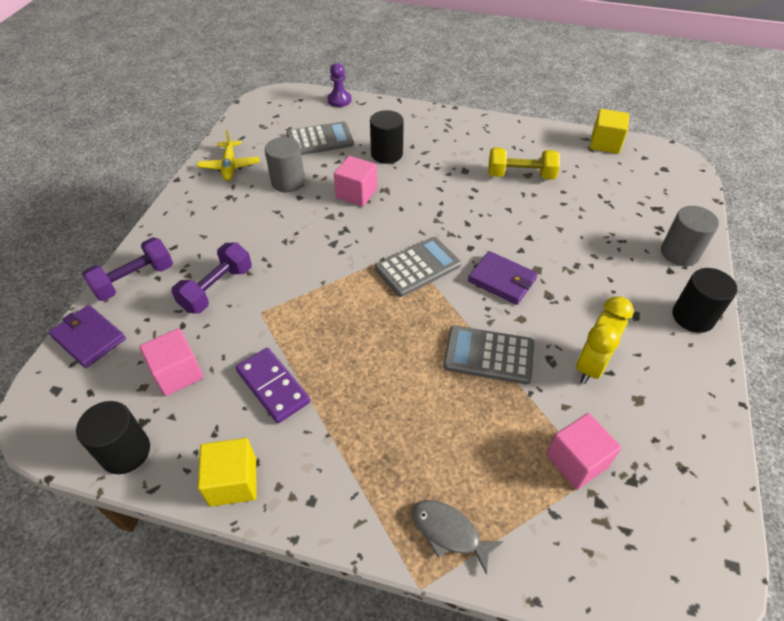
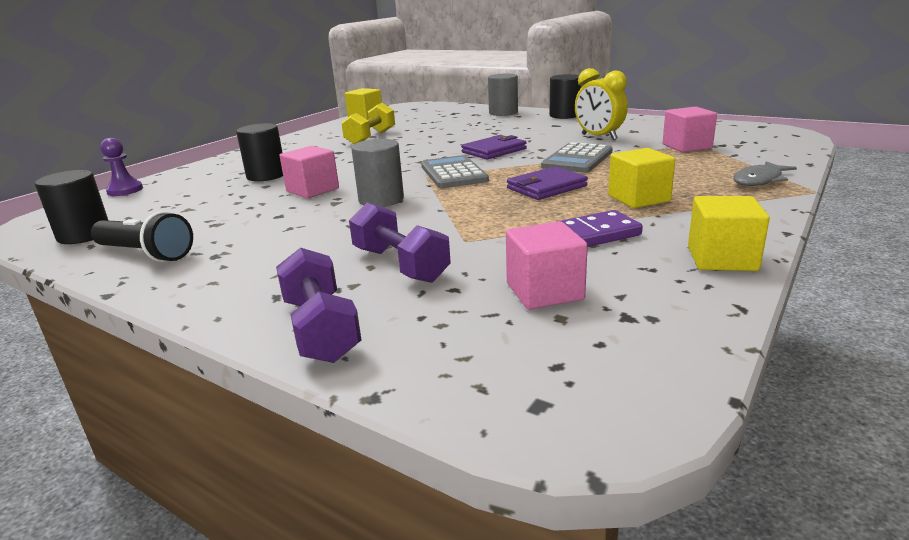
camera: 70 degrees left, 25 degrees down
purple wallet [49,305,126,368] -> purple wallet moved to [507,166,588,200]
black cylinder [76,401,150,474] -> black cylinder moved to [35,170,109,244]
yellow plane [197,130,260,181] -> black flashlight [91,211,193,262]
grey cylinder [265,137,305,192] -> grey cylinder moved to [351,139,404,207]
grey calculator [286,121,354,155] -> none
none -> yellow cube [608,148,675,208]

